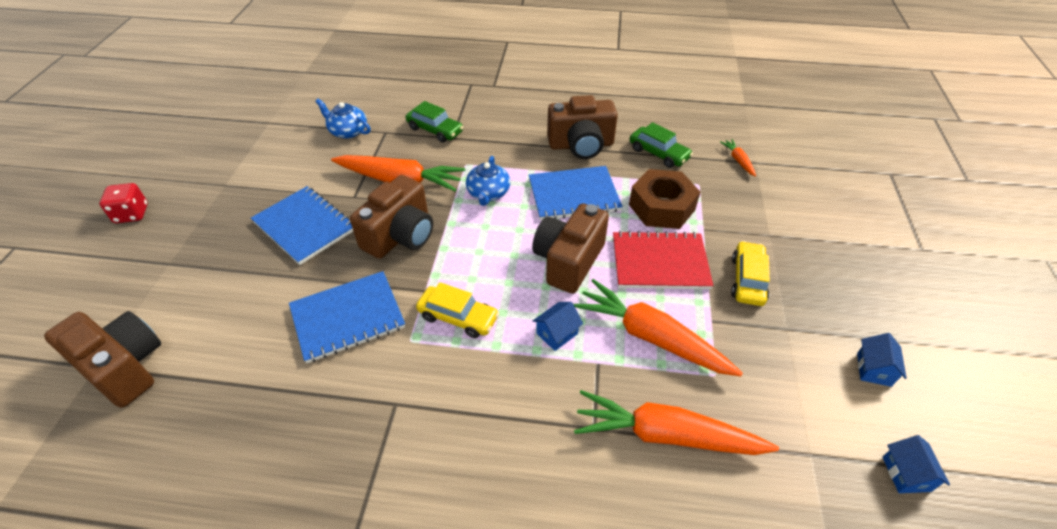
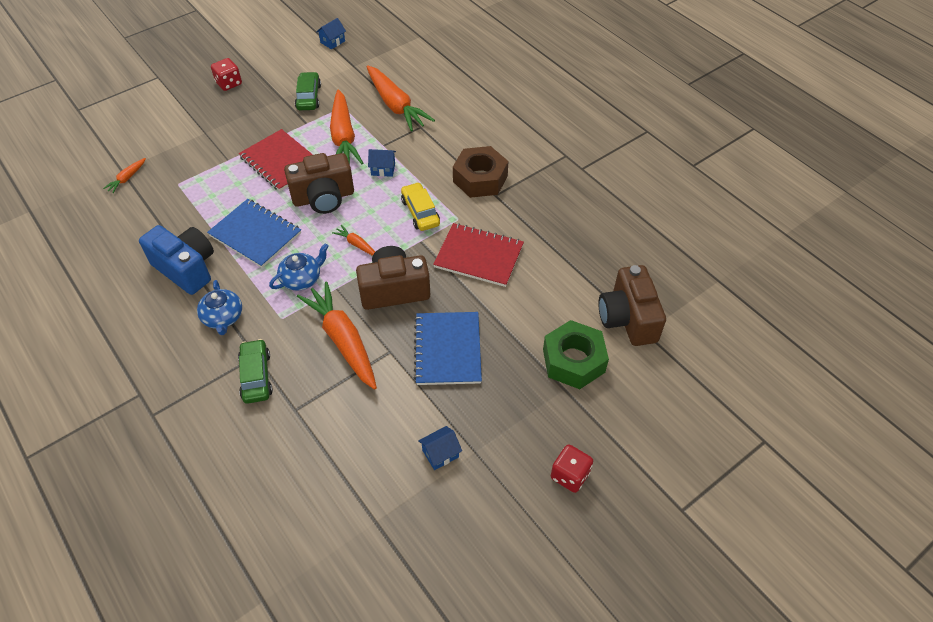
camera: 135 degrees left, 5 degrees up
blue notebook [289,271,405,363] -> red notebook [433,223,524,287]
blue teapot [315,99,371,139] -> blue teapot moved to [197,280,242,335]
brown camera [547,95,618,159] -> blue camera [139,225,214,295]
brown nut [629,169,700,229] -> brown nut moved to [453,146,509,198]
green car [630,122,693,168] -> green car moved to [295,72,321,110]
yellow car [731,241,770,306] -> none
blue house [857,333,907,387] -> blue house moved to [418,426,462,470]
none -> red dice [211,58,242,91]
none -> orange carrot [332,225,375,256]
none -> green nut [543,320,609,389]

